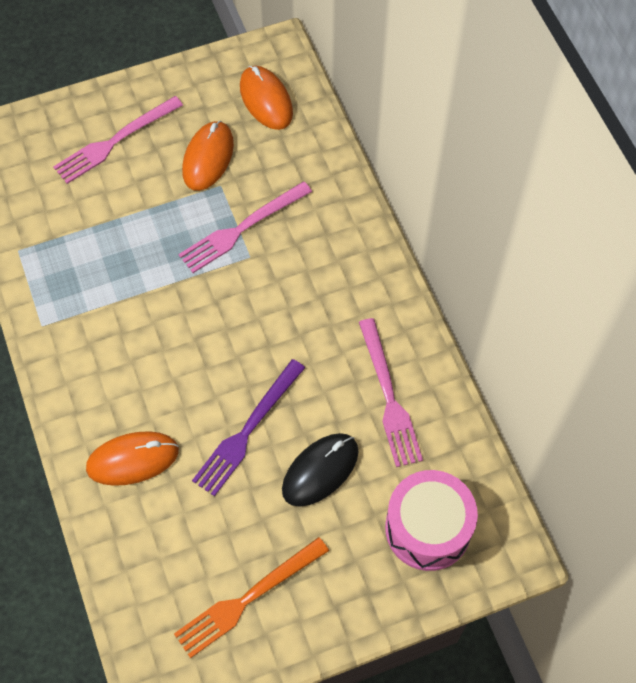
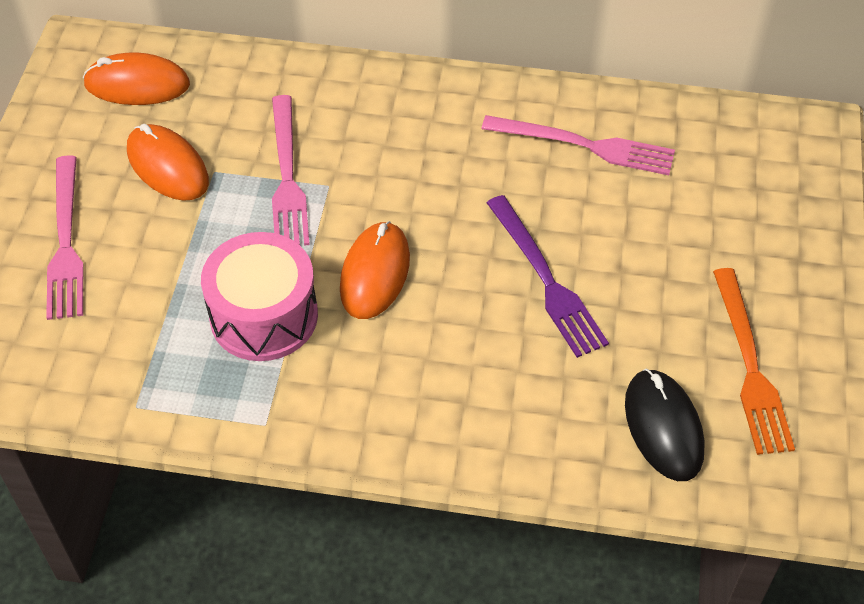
camera: 60 degrees left, 10 degrees down
orange mouse [86,431,179,486] -> orange mouse moved to [340,221,410,319]
black mouse [282,433,359,507] -> black mouse moved to [625,368,705,481]
pink drum [385,470,478,571] -> pink drum moved to [201,232,318,361]

